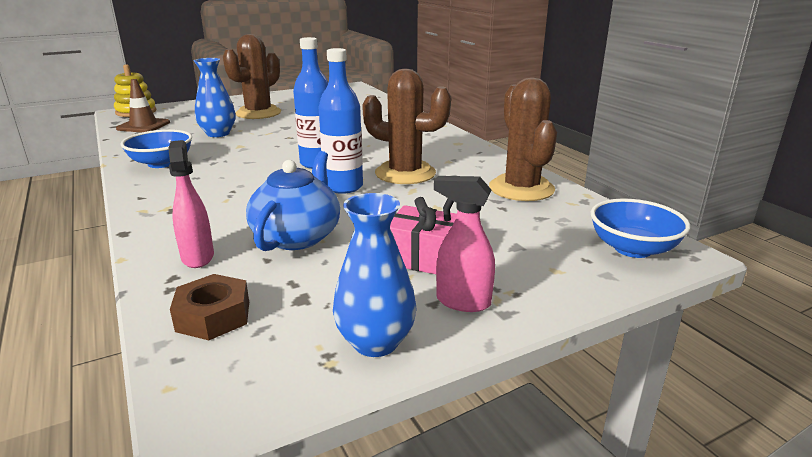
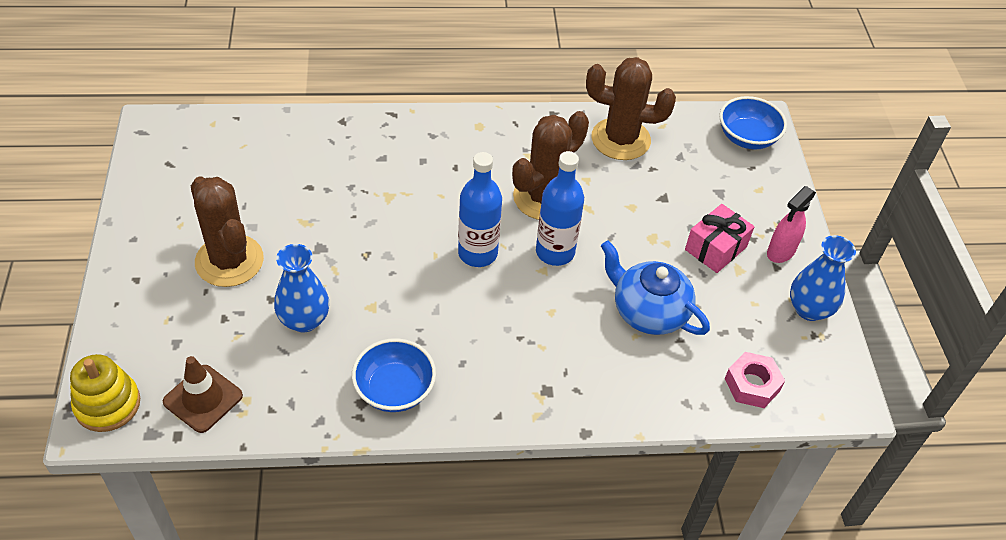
camera: 70 degrees left, 25 degrees up
pink spray bottle [168,140,214,268] -> none
brown nut [170,274,249,340] -> pink nut [725,352,785,408]

